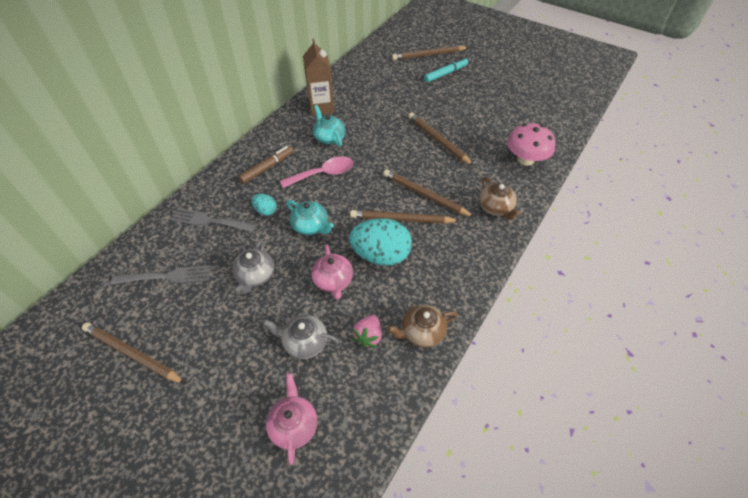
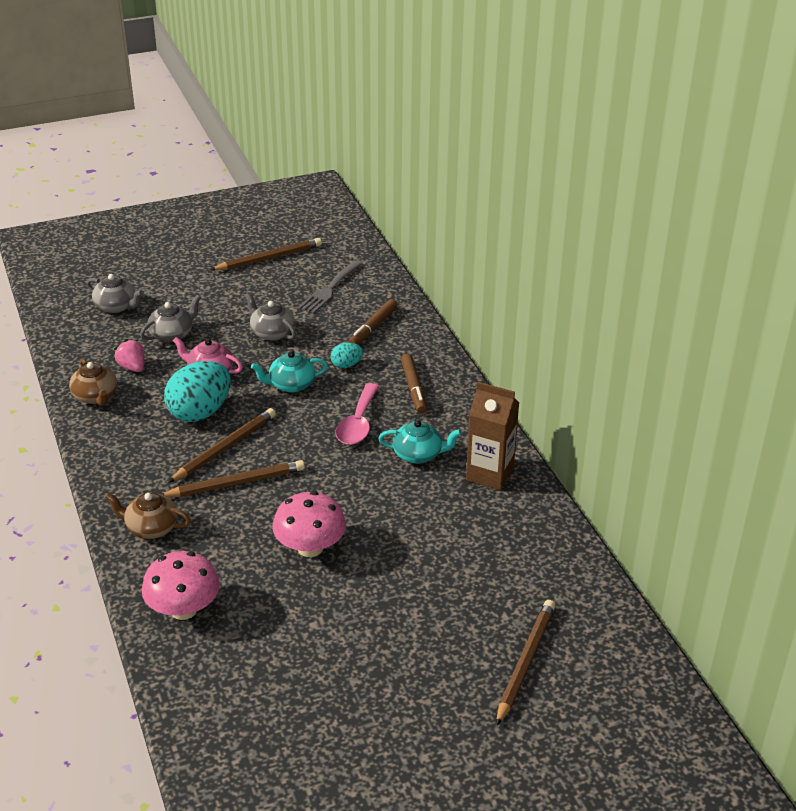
camera: 125 degrees right, 15 degrees down
grey fork [170,208,256,232] -> brown marker [348,299,398,345]
pink teapot [266,373,317,465] -> grey teapot [87,274,143,313]
brown teapot [387,304,458,348] -> brown teapot turned 135 degrees clockwise [69,359,117,406]
brown pencil [408,112,474,166] -> pink mushroom [272,491,346,557]
turquoise marker [424,58,468,83] -> none

